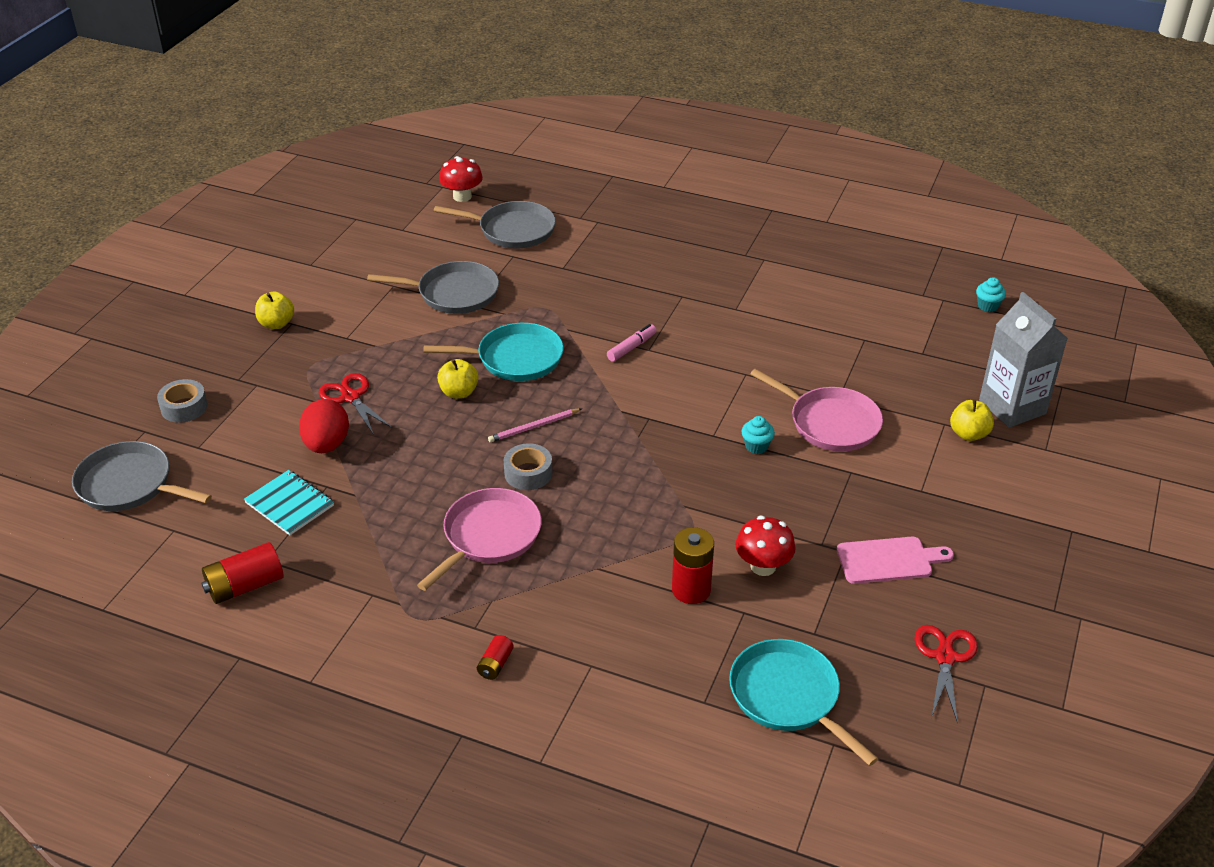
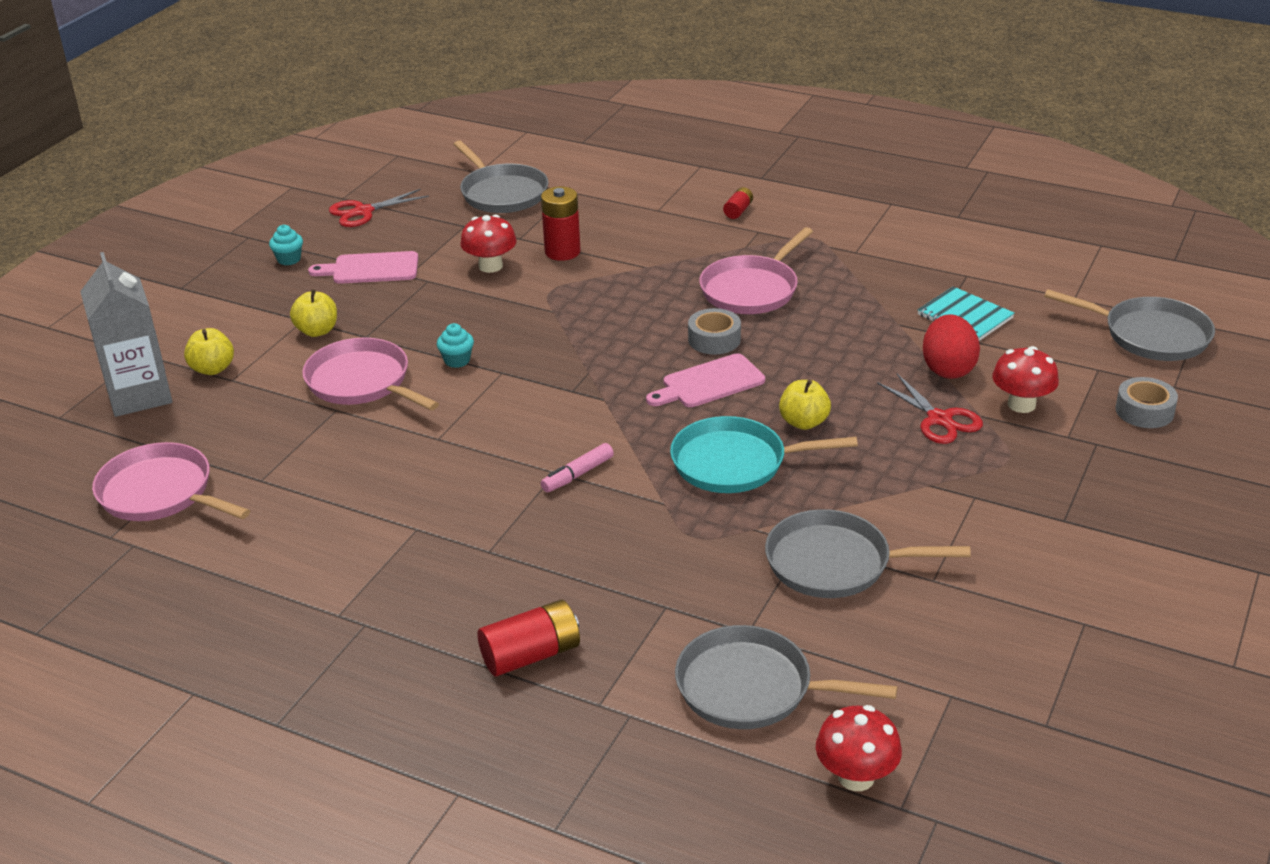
camera: 175 degrees left, 5 degrees down
red battery [201,542,284,604] -> red battery moved to [478,599,580,676]
yellow apple [255,292,294,329] -> yellow apple moved to [290,289,337,337]
pink pencil [488,409,581,443] -> pink cutting board [646,353,765,407]
turquoise pan [729,639,879,766] -> grey pan [453,141,549,213]
red scissors [915,625,978,723] -> red scissors turned 45 degrees clockwise [329,189,429,227]
turquoise cupcake [976,277,1006,312] -> turquoise cupcake moved to [269,225,303,265]
none -> pink pan [92,442,250,521]
none -> red mushroom [992,346,1059,413]

